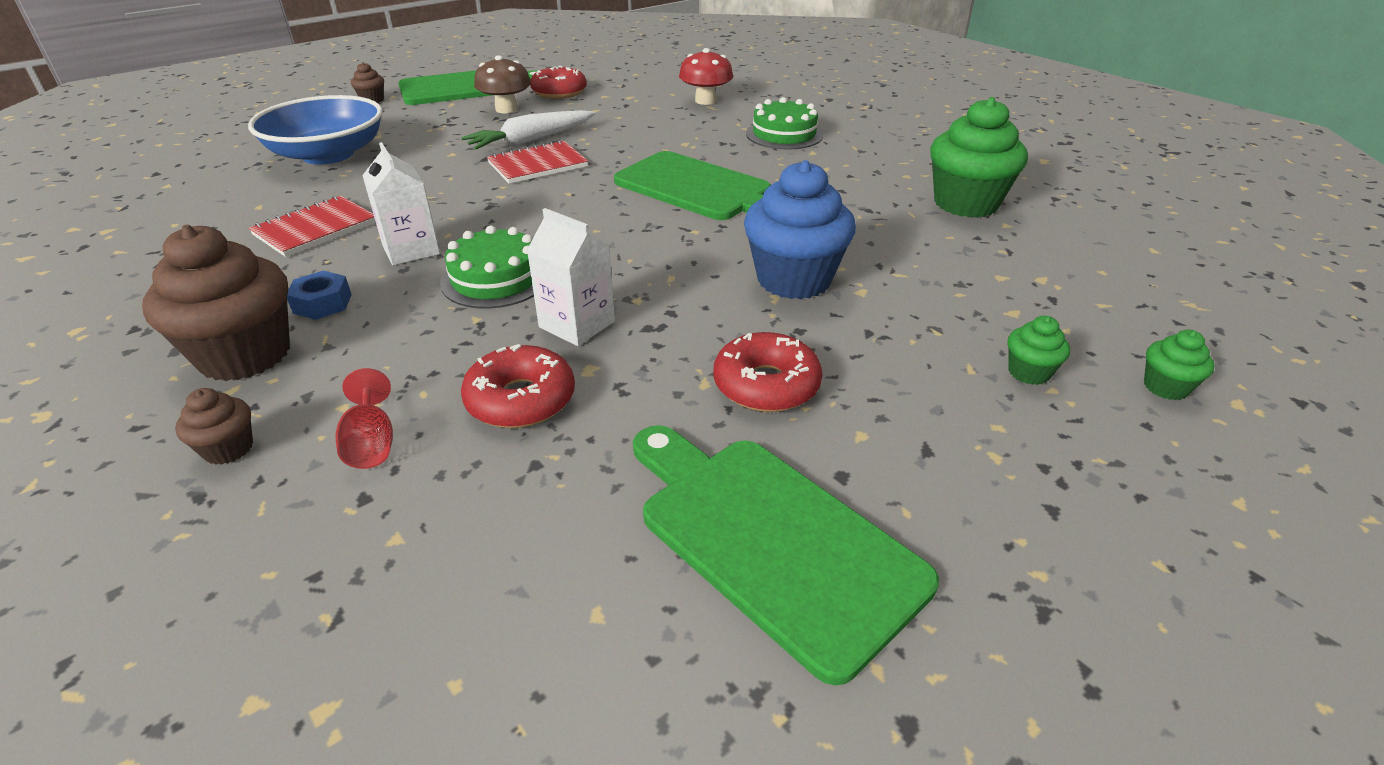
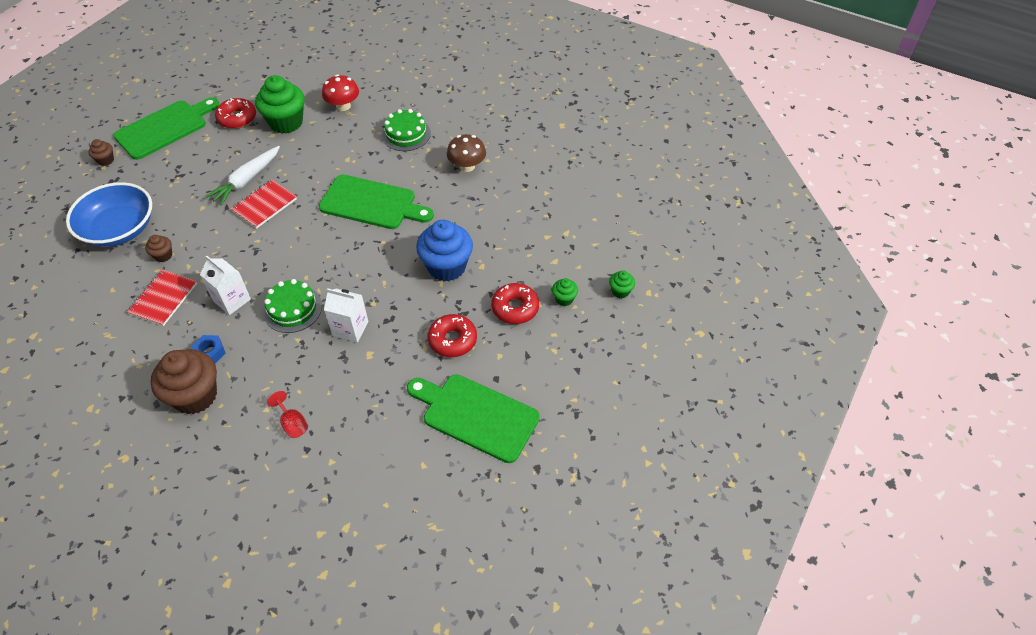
camera: 20 degrees left, 15 degrees up
brown cupcake [175,388,253,465] -> brown cupcake moved to [145,235,172,262]
red donut [461,344,575,428] -> red donut moved to [491,283,539,324]
brown mushroom [474,55,531,113] -> brown mushroom moved to [447,134,486,172]
green cupcake [930,97,1028,218] -> green cupcake moved to [255,75,305,134]

